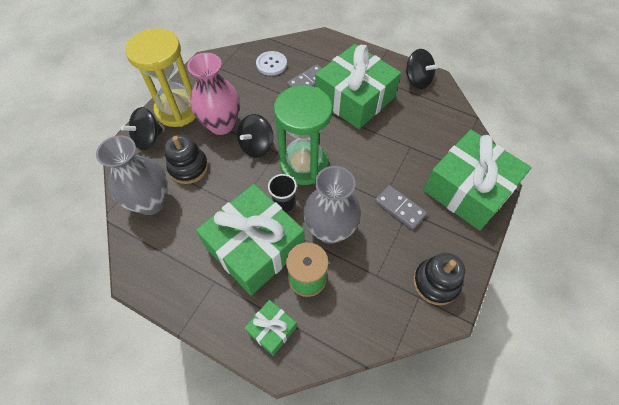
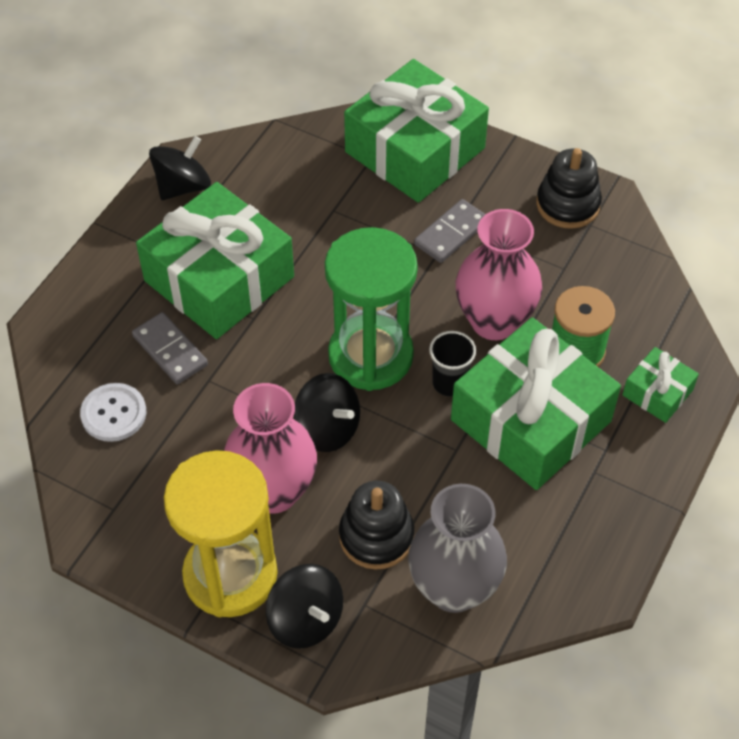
camera: 90 degrees left, 5 degrees down
grey vase [303,166,361,244] -> pink vase [456,209,542,340]

